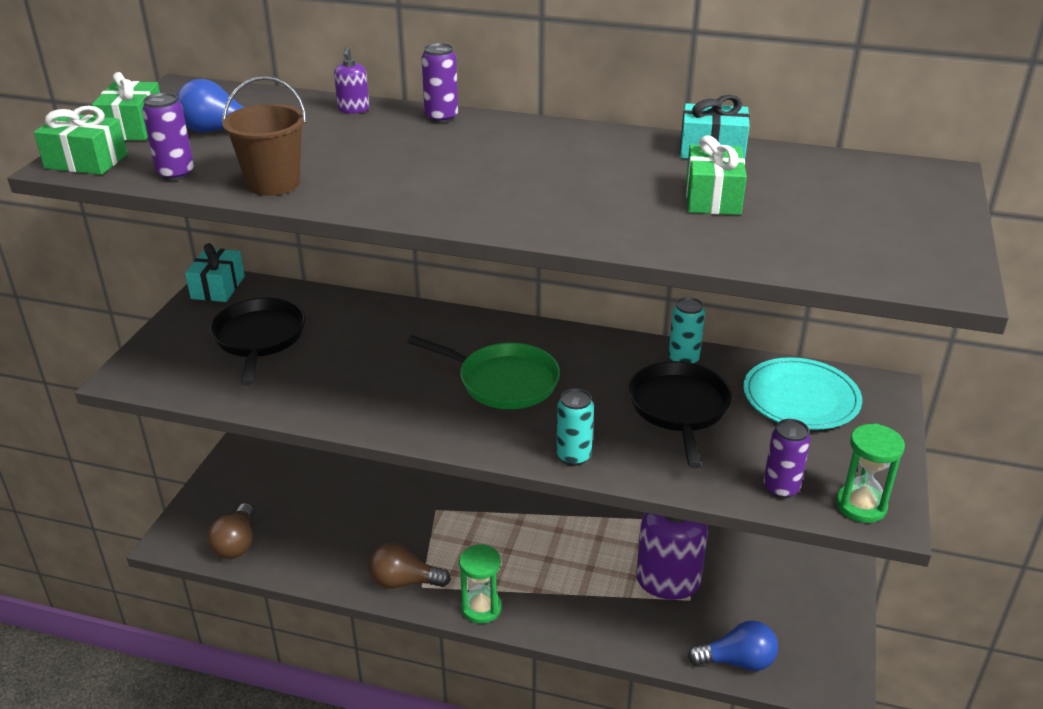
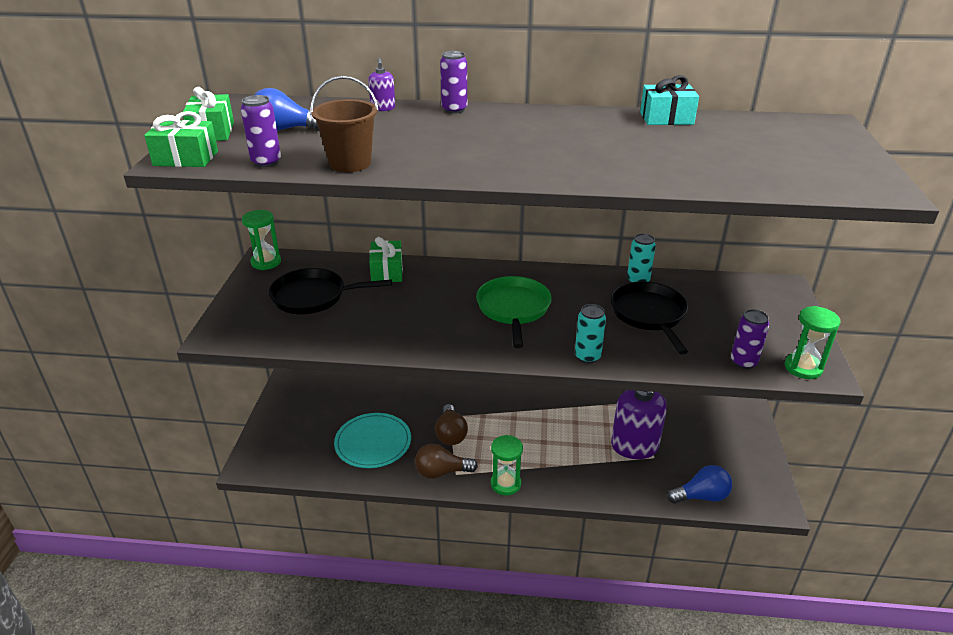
camera: 10 degrees left, 0 degrees up
turquoise gift [185,243,245,302] -> green hourglass [242,210,281,270]
brown light bulb [207,503,254,559] -> brown light bulb moved to [435,404,468,445]
black pan [210,298,305,386] -> black pan turned 75 degrees counterclockwise [269,268,392,314]
green pan [407,335,560,409] -> green pan turned 105 degrees counterclockwise [476,276,552,348]
green gift [686,135,747,215] -> green gift moved to [369,237,403,282]
turquoise plate [743,357,862,430] -> turquoise plate moved to [334,413,411,468]

